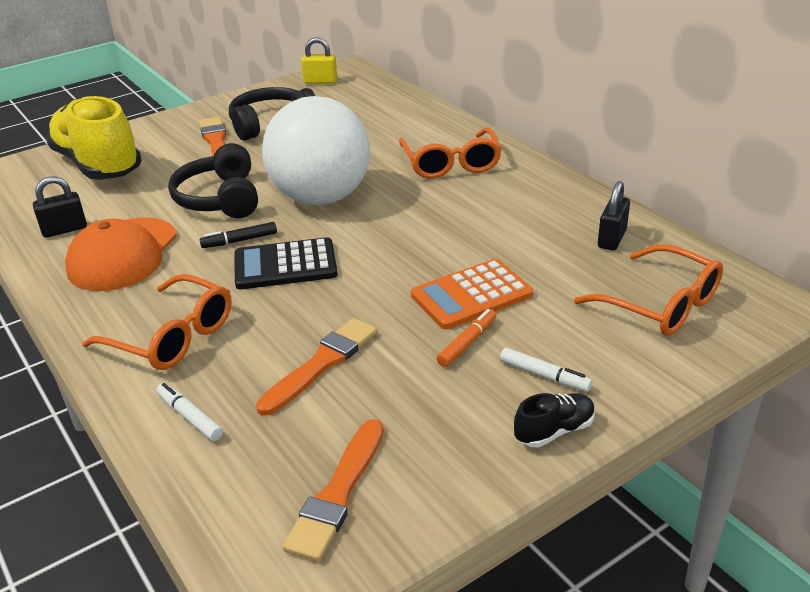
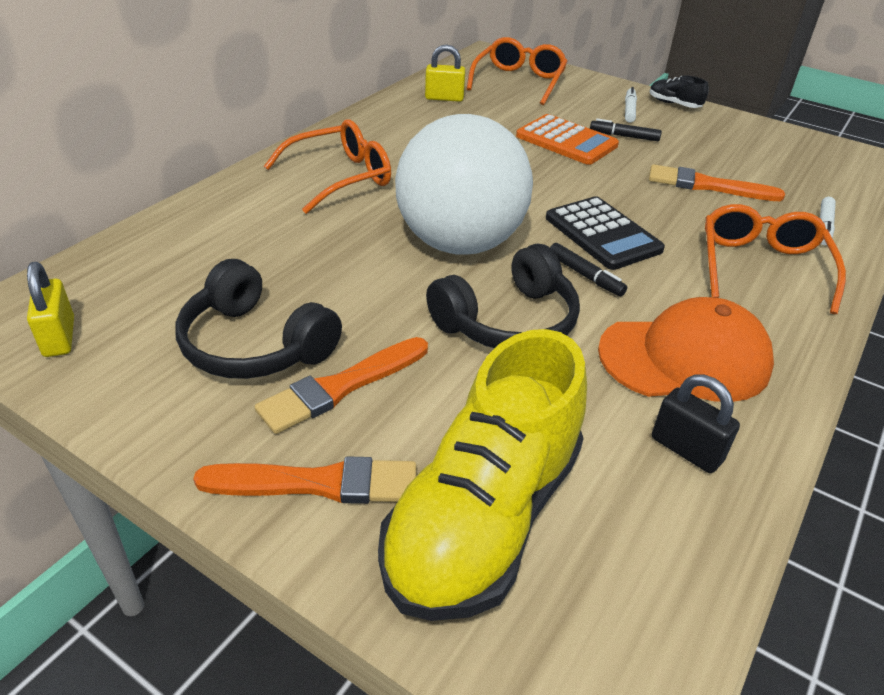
camera: 115 degrees left, 5 degrees up
orange brush [282,419,384,562] -> orange brush moved to [193,456,417,504]
orange marker [437,309,496,367] -> black marker [590,119,662,141]
black padlock [598,181,630,250] -> yellow padlock [425,44,465,102]

